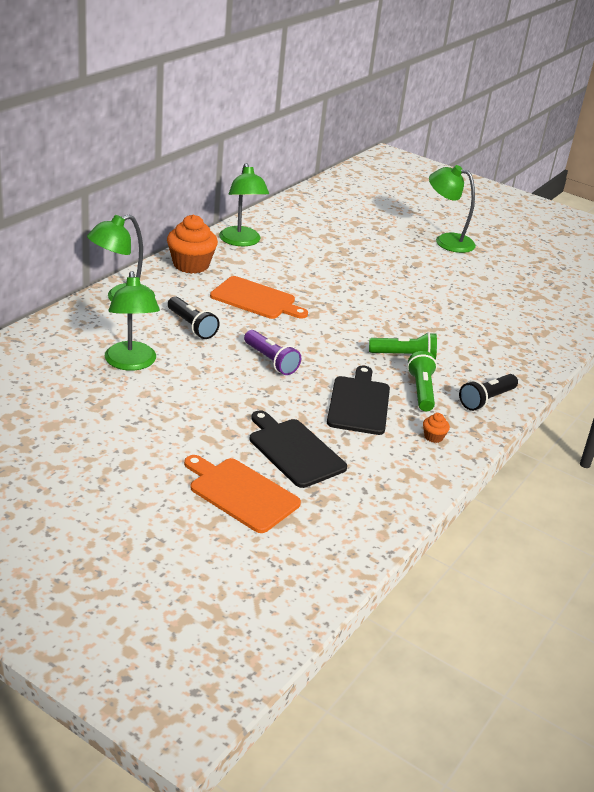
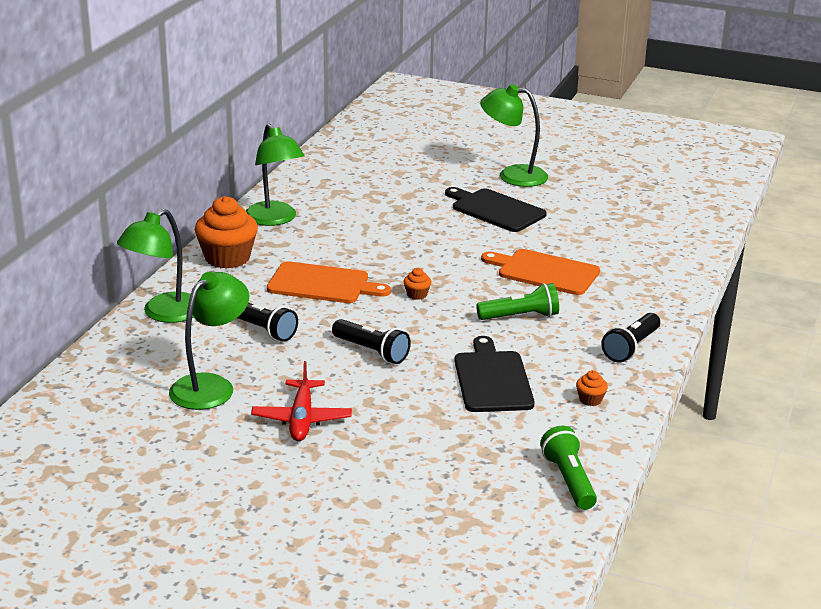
camera: 10 degrees left, 5 degrees down
green lamp [105,271,160,371] -> green lamp turned 120 degrees counterclockwise [169,272,249,410]
orange cutting board [184,455,301,533] -> orange cutting board moved to [481,249,600,295]
purple flashlight [244,330,301,375] -> black flashlight [332,319,411,364]
black cutting board [250,410,347,488] -> black cutting board moved to [445,187,547,232]
green flashlight [407,351,437,411] -> green flashlight moved to [540,426,597,510]
none -> red plane [251,361,352,441]
none -> orange cupcake [403,268,431,300]

